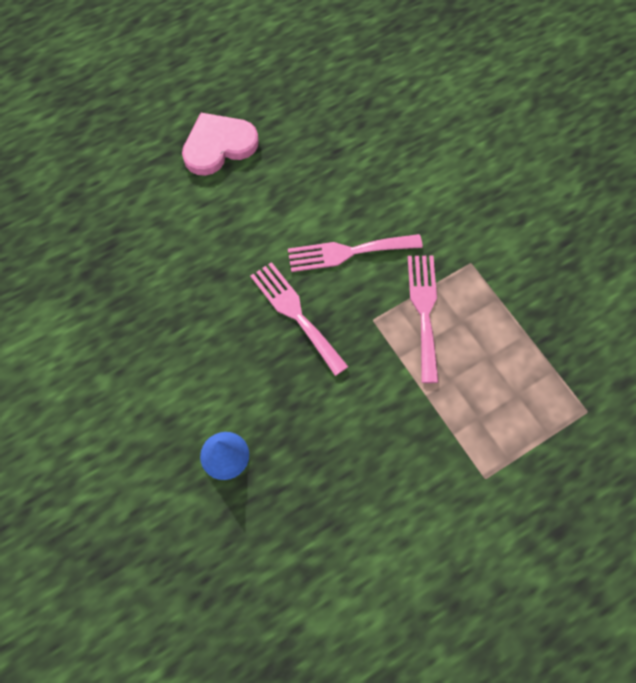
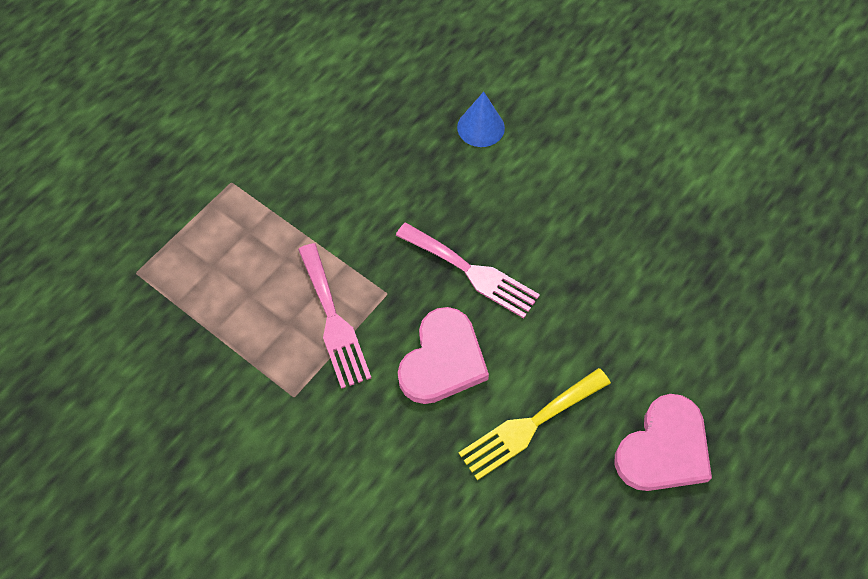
camera: 160 degrees right, 5 degrees down
pink fork [288,234,423,272] -> pink heart [398,307,489,404]
none -> yellow fork [459,368,611,480]

